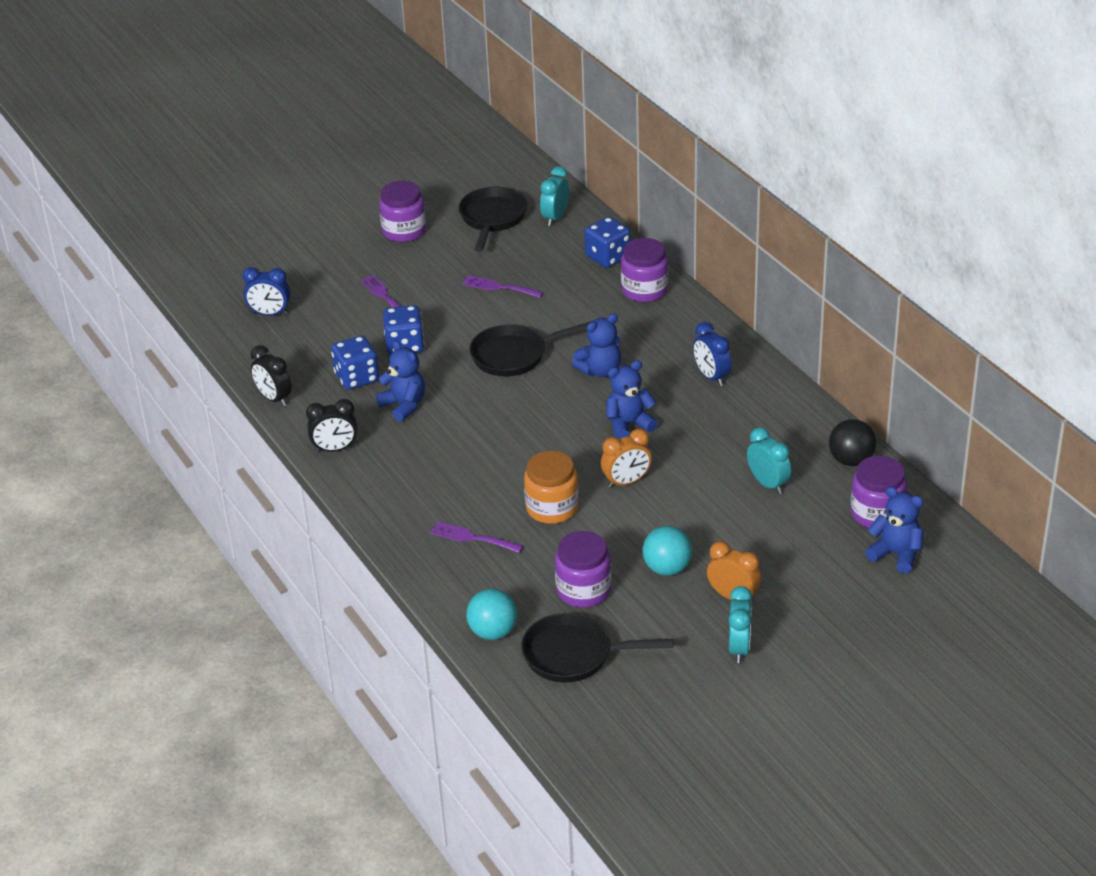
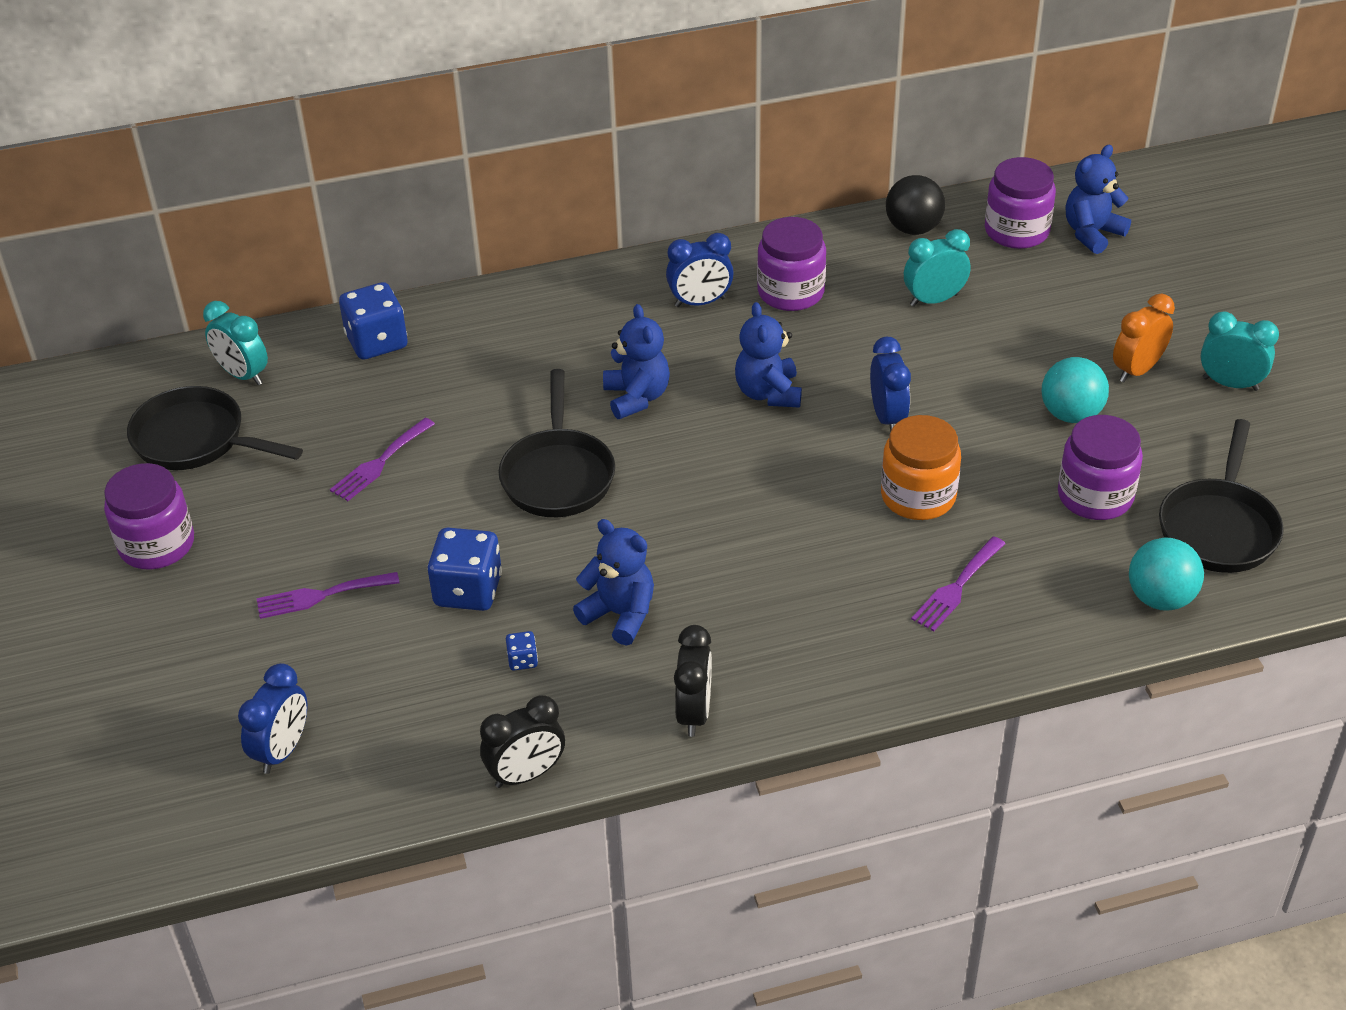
camera: 75 degrees left, 5 degrees up
blue dice [331,336,379,390] -> blue dice [506,631,538,671], size x0.45
blue teddy bear [376,340,425,422] -> blue teddy bear turned 60 degrees clockwise [573,519,654,645]
orange clock [601,429,652,488] -> blue clock [870,337,911,432]
purple jar [621,238,668,302] -> purple jar moved to [757,217,826,311]

